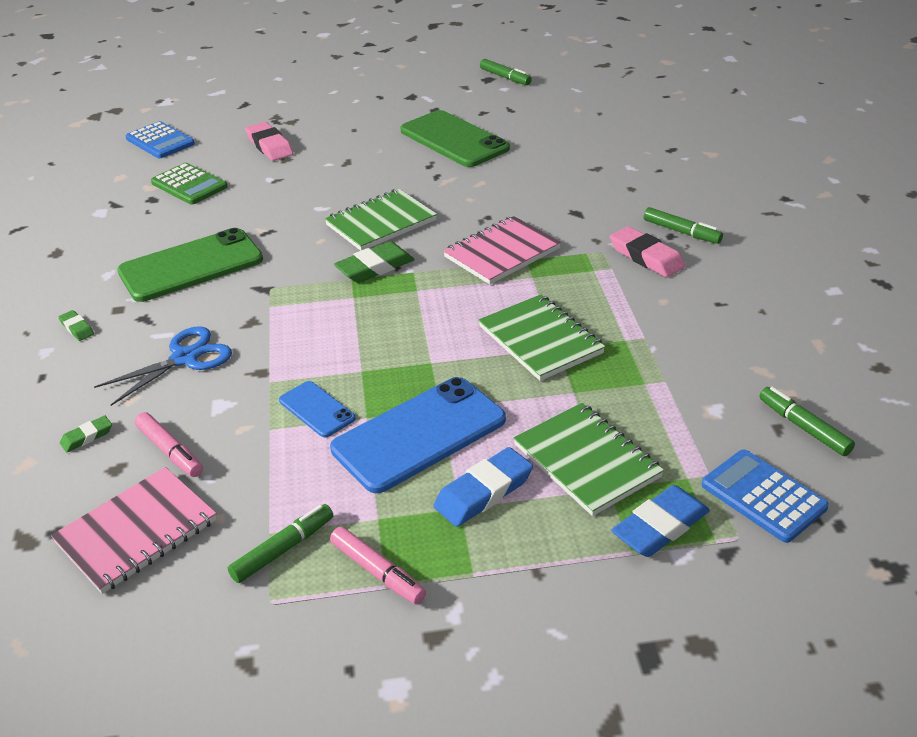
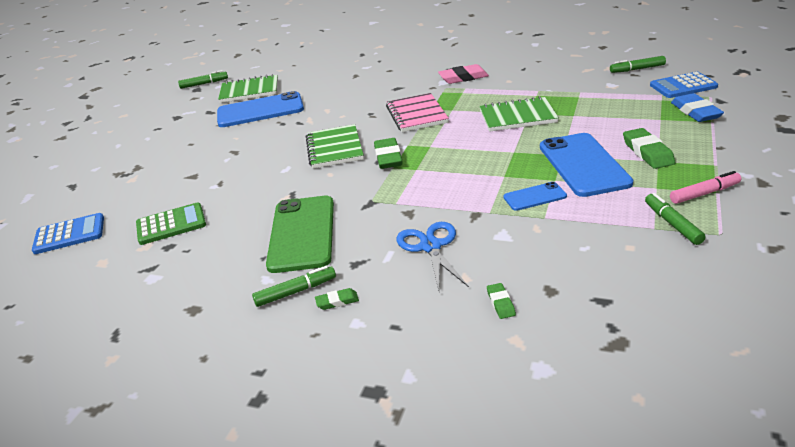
camera: 60 degrees left, 5 degrees down
pink notebook [51,467,217,594] -> none
pink marker [135,412,203,477] -> none
pink eraser [245,122,294,161] -> none
green phone [400,110,510,167] -> blue phone [217,91,304,127]
blue eraser [433,447,533,527] -> green eraser [623,128,675,169]
green notebook [513,403,664,516] -> green notebook moved to [218,74,278,103]
green marker [644,207,723,244] -> green marker moved to [252,266,336,307]

